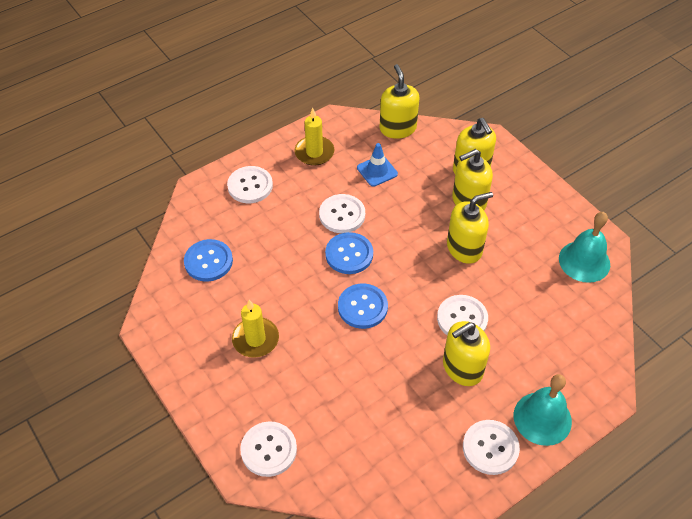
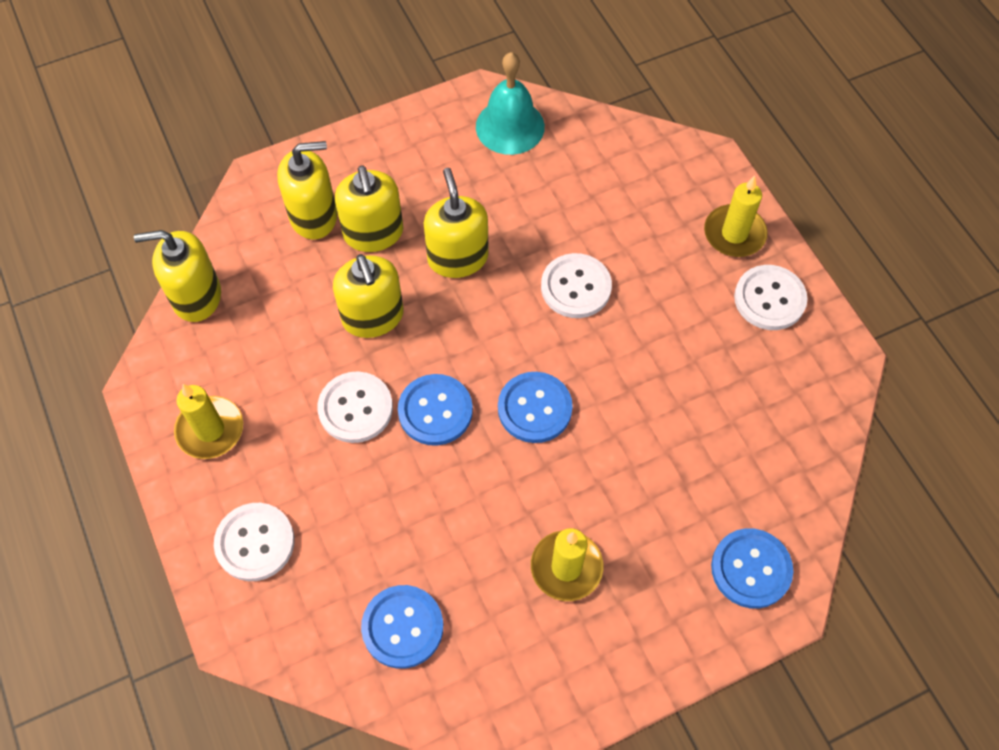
camera: 80 degrees left, 10 degrees up
white button [240,421,297,477] -> blue button [711,528,793,609]
blue traffic cone [357,143,398,187] -> none
yellow soap dispenser [443,321,490,386] -> yellow soap dispenser moved to [333,254,404,338]
turquoise bell [514,374,572,446] -> yellow candle [704,176,768,257]

